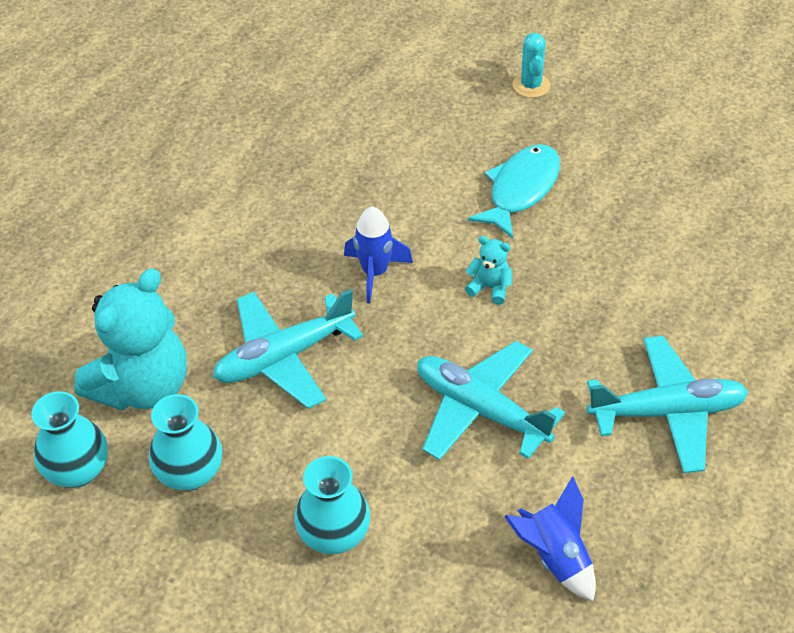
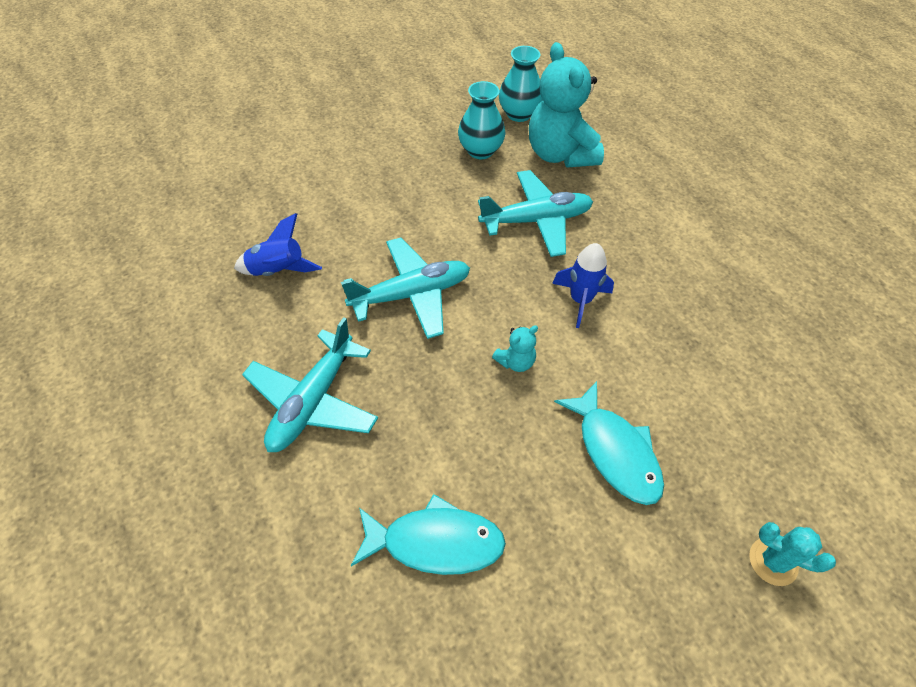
camera: 120 degrees right, 5 degrees up
turquoise plane [213,289,363,409] -> turquoise plane turned 75 degrees clockwise [478,170,593,257]
turquoise vase [294,456,370,554] -> none
none -> turquoise fish [351,494,506,575]

